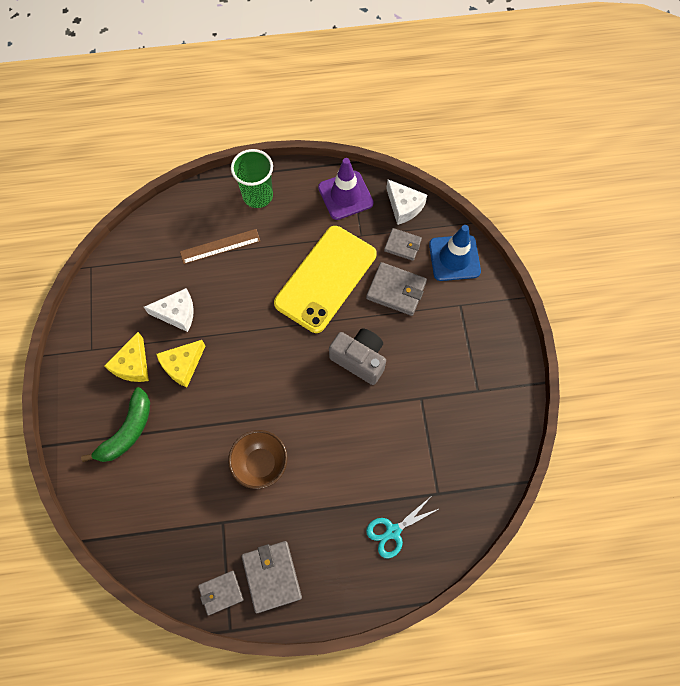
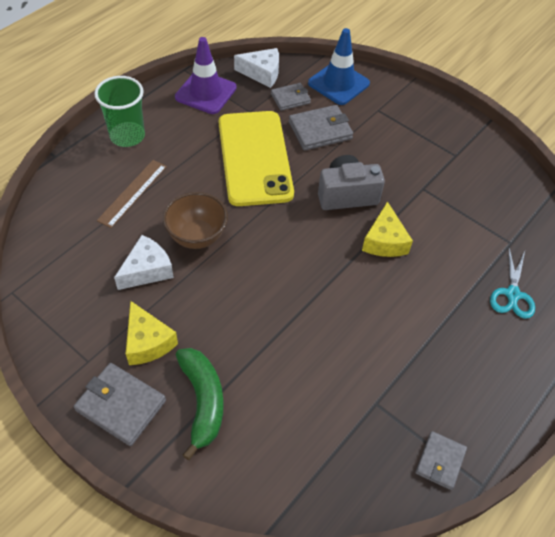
camera: 45 degrees left, 15 degrees down
yellow cheese [156,340,205,387] -> yellow cheese moved to [362,201,413,257]
brown bowl [228,430,287,489] -> brown bowl moved to [163,192,228,249]
grey wallet [242,541,302,613] -> grey wallet moved to [74,363,166,446]

